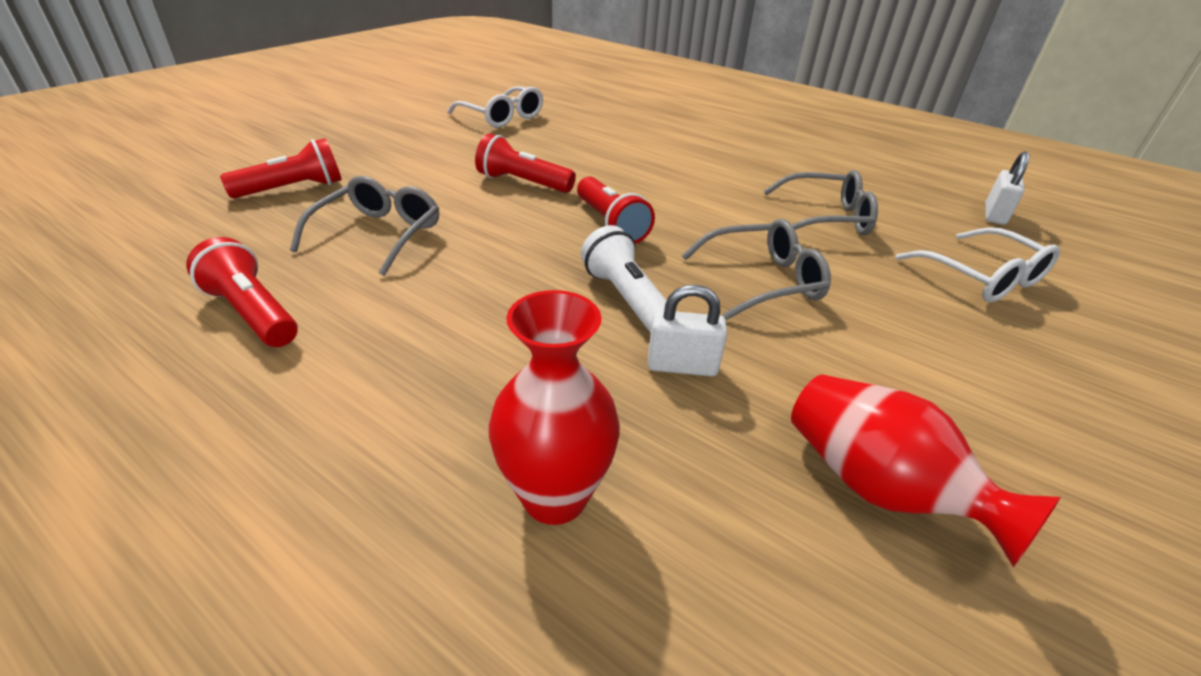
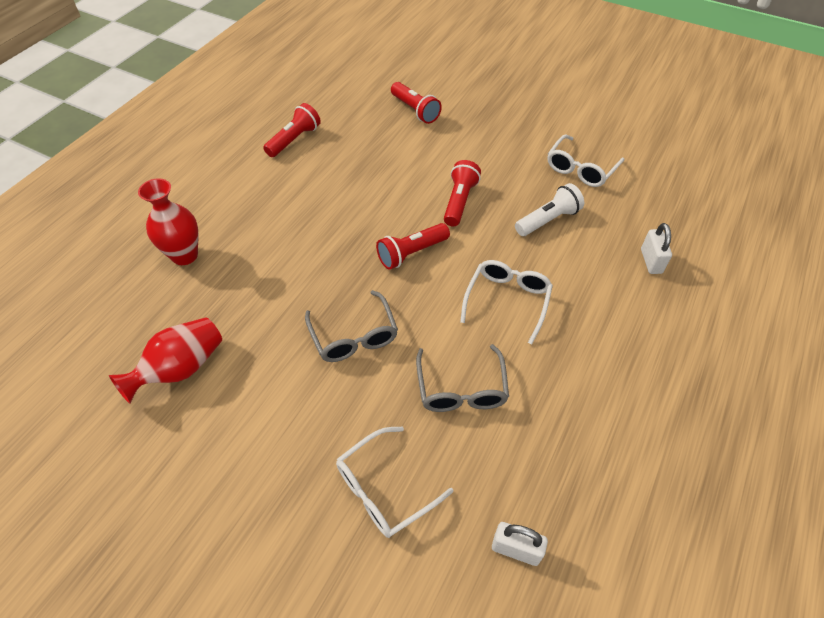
camera: 85 degrees right, 15 degrees up
grey glasses [290,176,439,276] -> none
white flashlight [581,225,667,333] -> white flashlight moved to [515,183,584,236]
white padlock [648,285,727,376] -> white padlock moved to [641,223,672,274]
none -> white glasses [460,260,553,344]

